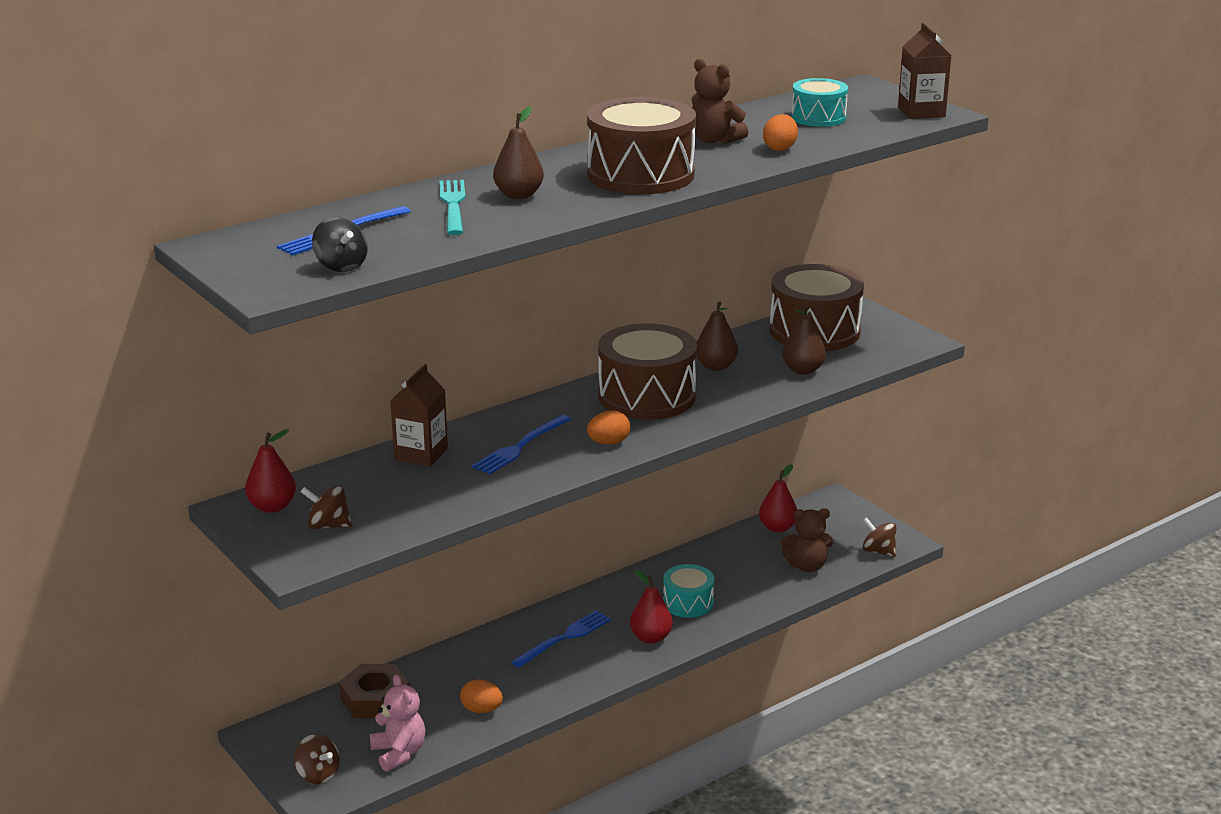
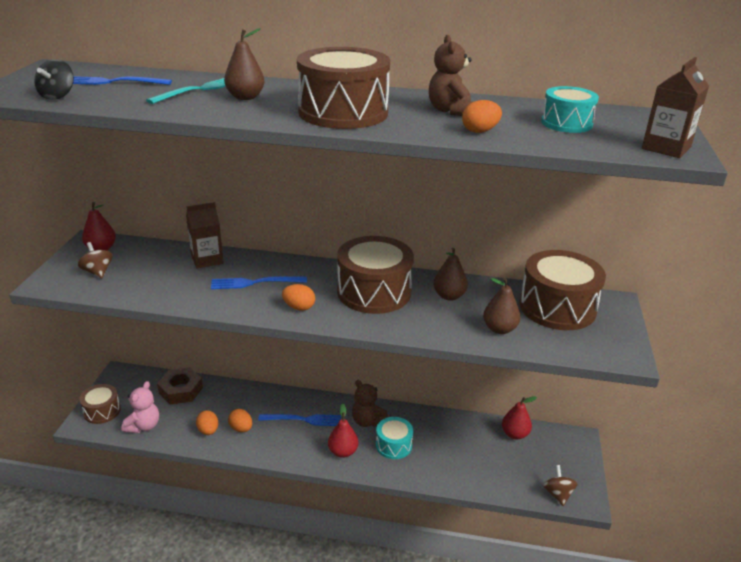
camera: 45 degrees right, 5 degrees up
brown spinning top [294,734,340,784] -> brown drum [80,384,121,424]
brown teddy bear [781,509,834,572] -> brown teddy bear moved to [352,380,389,427]
none -> orange egg [228,409,252,432]

